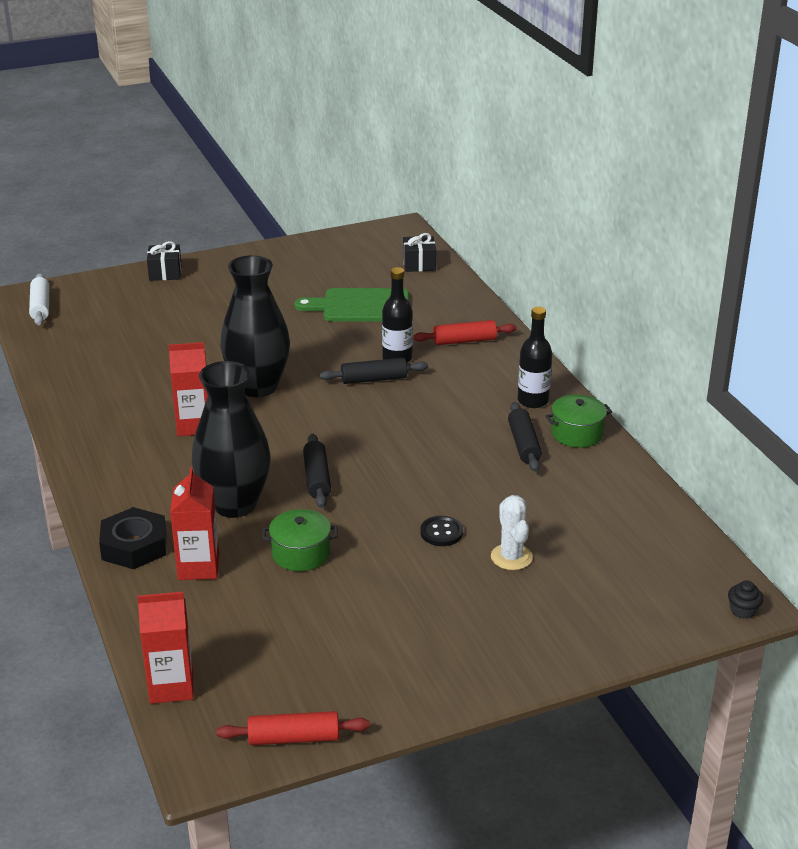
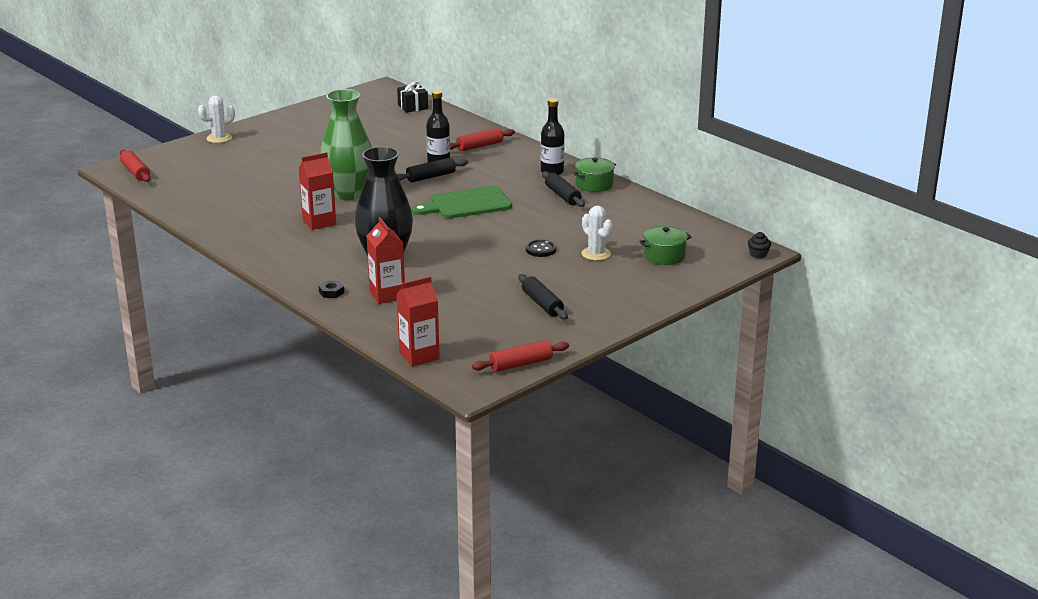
camera: 20 degrees left, 5 degrees down
white rolling pin [29,274,49,325] -> red rolling pin [120,150,151,182]
black nut [99,507,167,569] -> black nut [319,280,344,298], size x0.47
black gift [147,241,182,281] -> white cactus [198,96,235,143]
black vase [220,255,290,397] -> green vase [321,89,372,200]
green pot [262,509,338,571] -> green pot moved to [639,226,691,265]
green cutting board [294,288,409,322] -> green cutting board moved to [412,186,512,219]
black rolling pin [303,433,331,508] -> black rolling pin moved to [518,274,568,320]

